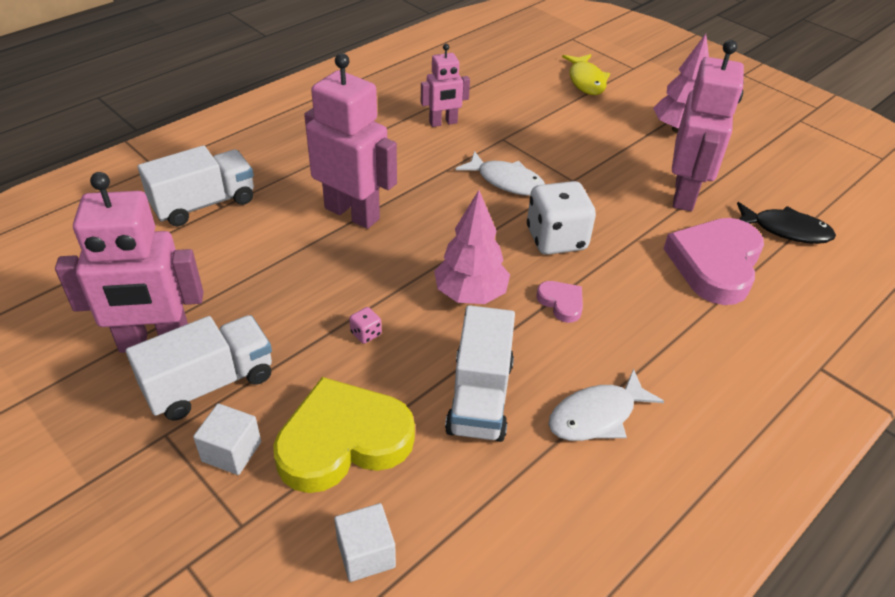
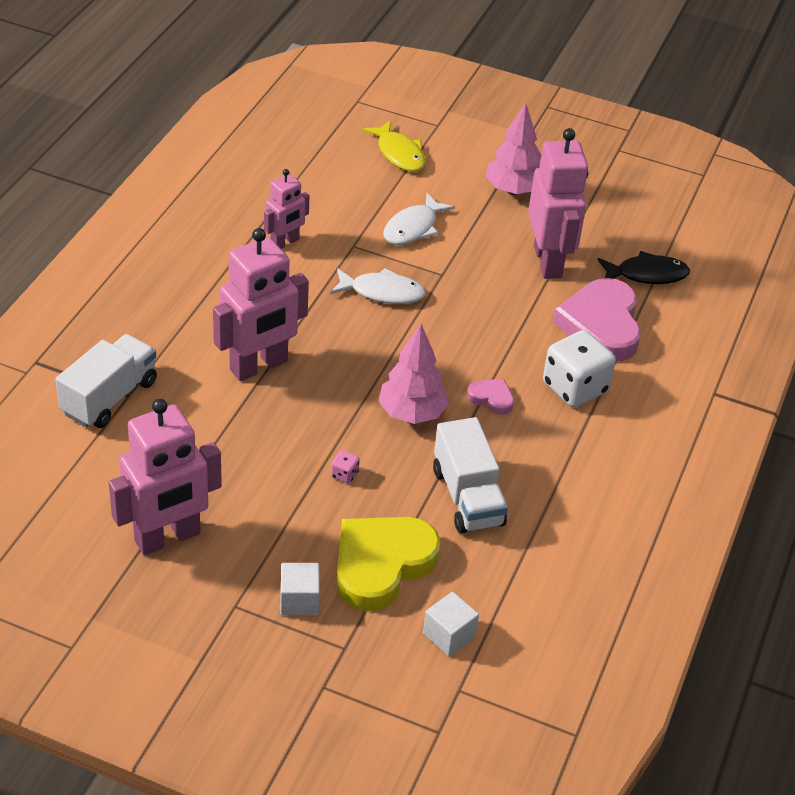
camera: 25 degrees left, 0 degrees up
white truck [126,315,272,421] -> none
pink robot [304,53,397,229] -> pink robot turned 135 degrees clockwise [213,228,309,381]
white dice [527,181,596,255] -> white dice moved to [543,330,616,408]
white fish [548,369,664,441] -> white fish moved to [383,193,455,245]

